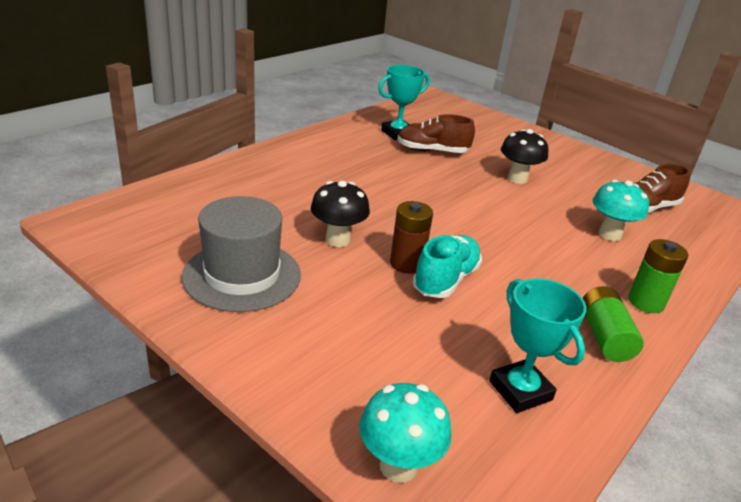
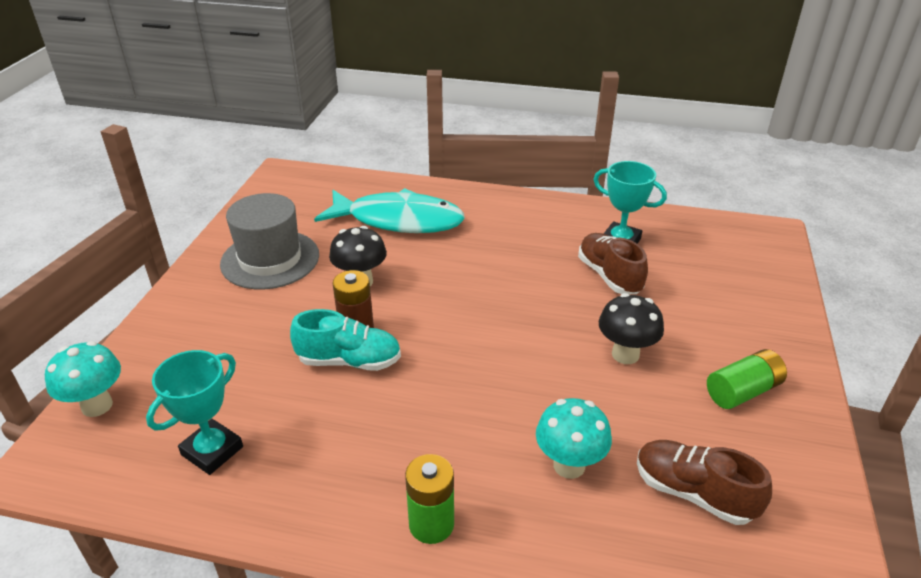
camera: 65 degrees right, 5 degrees up
green battery [583,286,644,362] -> green battery moved to [707,349,787,409]
none -> turquoise fish [314,188,465,233]

